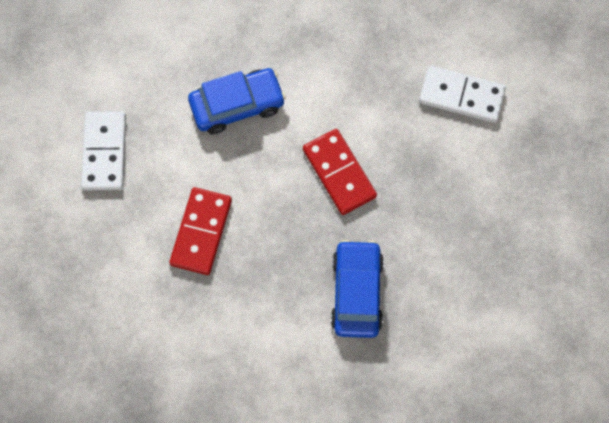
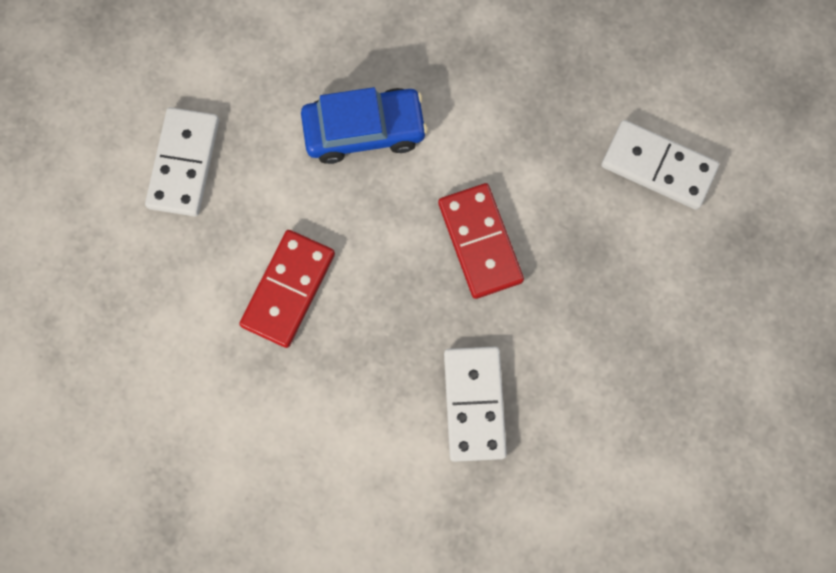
camera: 10 degrees right, 5 degrees up
blue car [331,240,384,338] -> white domino [444,346,507,462]

